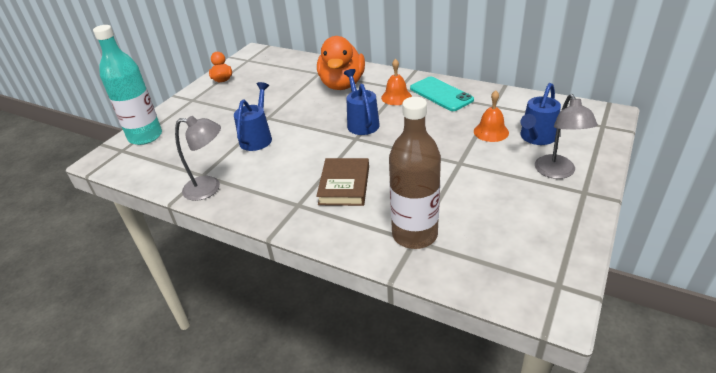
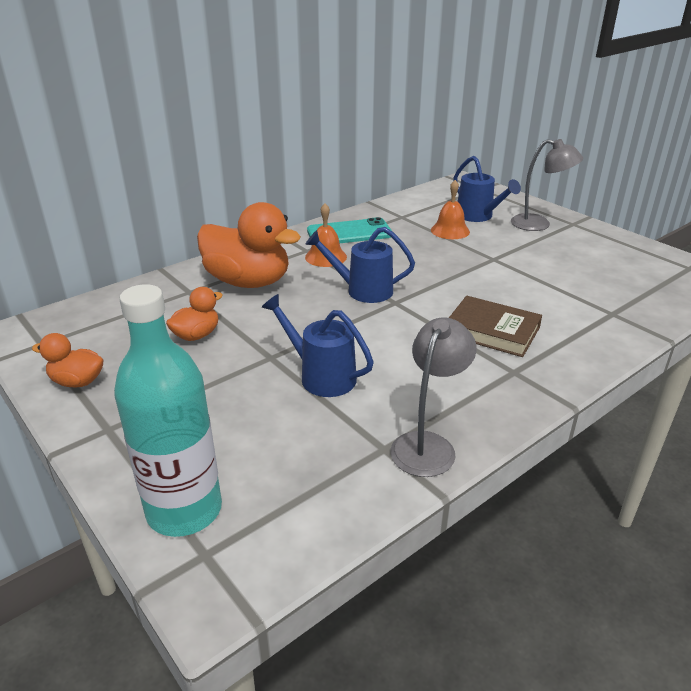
camera: 70 degrees left, 5 degrees down
brown bottle [389,97,441,249] -> none
none -> orange duck [166,287,223,341]

